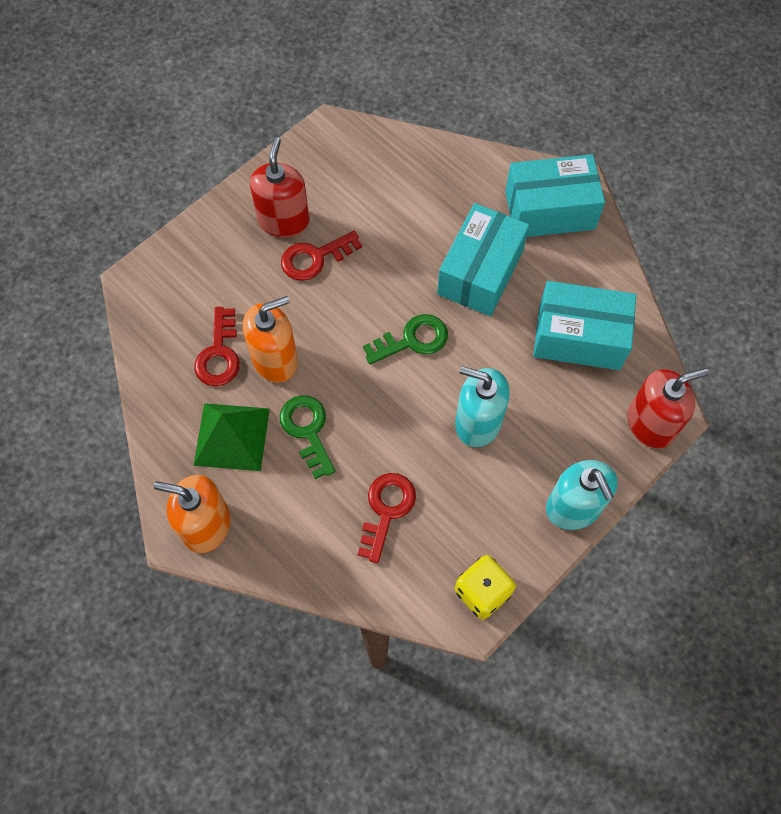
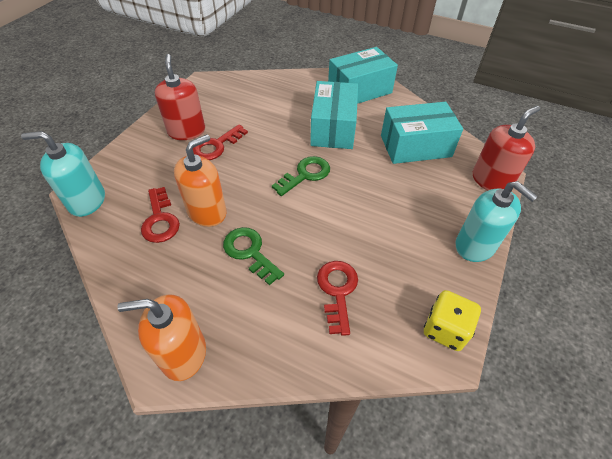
camera: 20 degrees left, 15 degrees down
green pyramid [193,403,270,471] -> none
turquoise soap dispenser [455,366,510,447] -> turquoise soap dispenser moved to [21,131,105,217]

